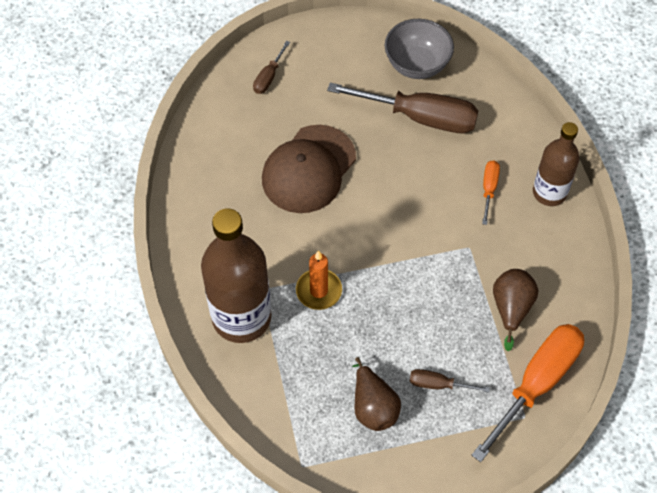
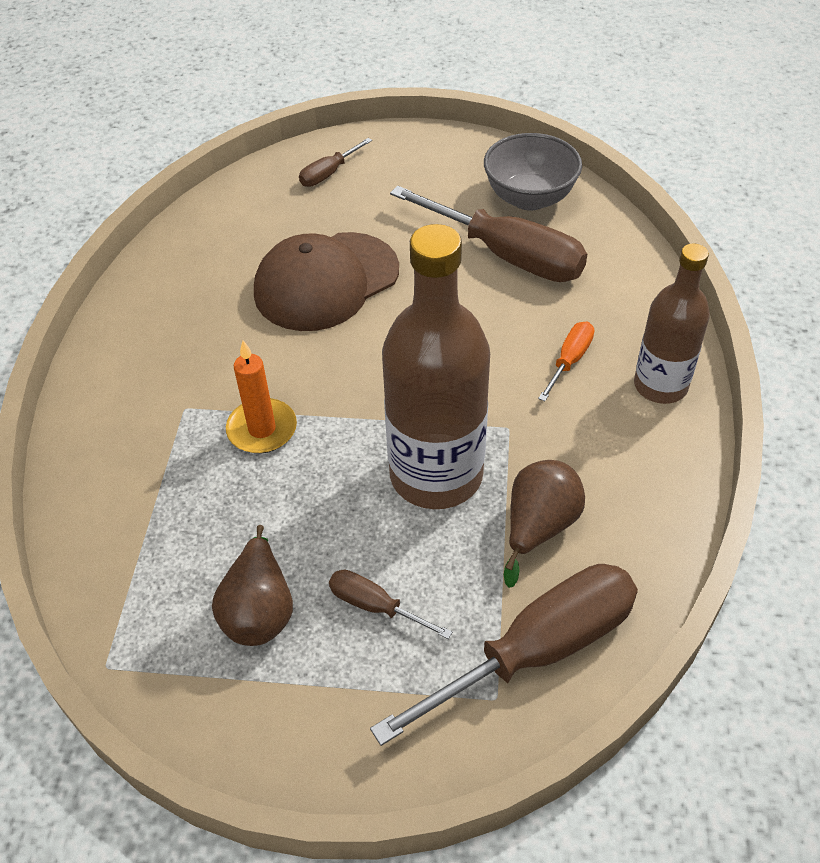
camera: 20 degrees right, 10 degrees down
brown bottle [201,208,271,343] -> brown bottle moved to [382,224,490,509]
orange screwdriver [472,324,584,462] -> brown screwdriver [370,564,638,746]

